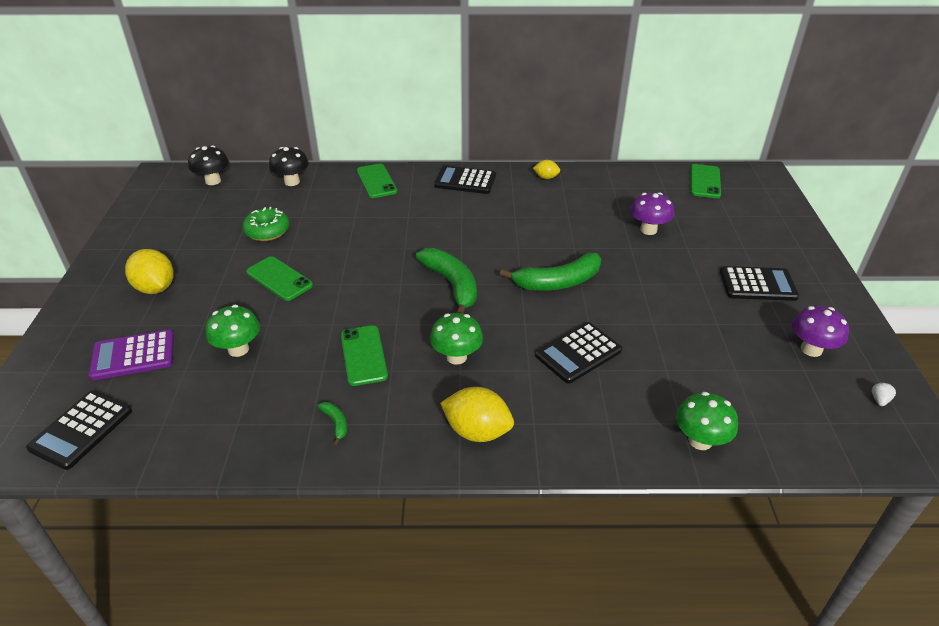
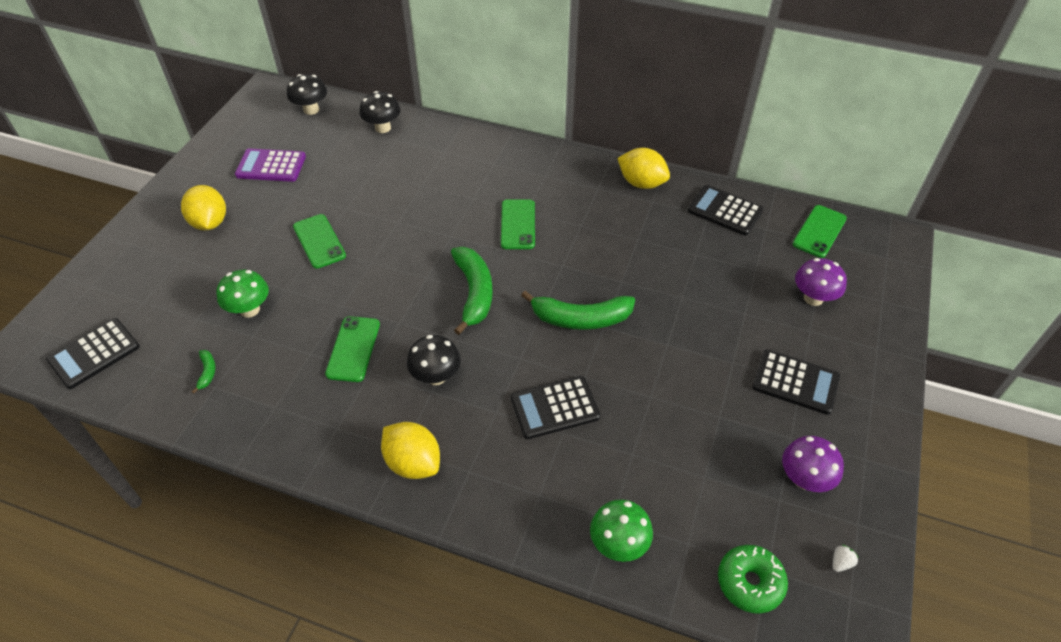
camera: 20 degrees right, 10 degrees up
purple calculator [89,330,174,380] -> purple calculator moved to [235,148,306,182]
green donut [242,207,290,241] -> green donut moved to [718,545,788,614]
green banana [318,402,347,445] -> green banana moved to [191,350,215,394]
green phone [357,164,397,198] -> green phone moved to [501,199,535,249]
green mushroom [430,313,483,365] -> black mushroom [407,335,461,385]
black calculator [434,165,496,194] -> black calculator moved to [688,185,764,235]
yellow lemon [533,160,560,179] -> yellow lemon [617,148,670,189], size x1.85
purple mushroom [630,192,674,235] -> purple mushroom moved to [795,258,847,306]

